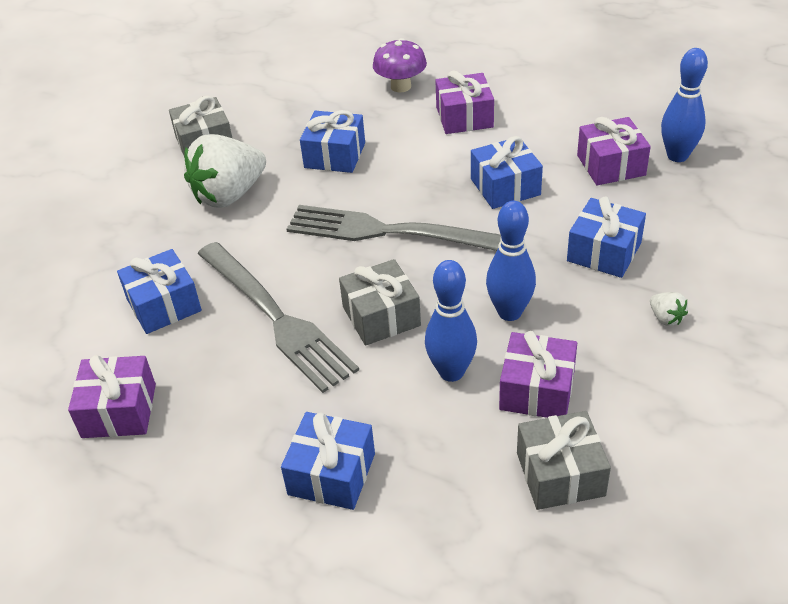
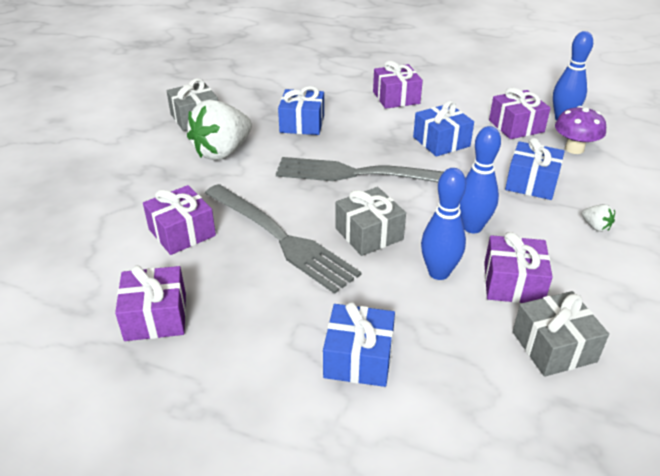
camera: 10 degrees left, 5 degrees down
blue gift [117,249,202,334] -> purple gift [143,185,216,255]
purple mushroom [373,38,427,93] -> purple mushroom moved to [555,106,606,154]

